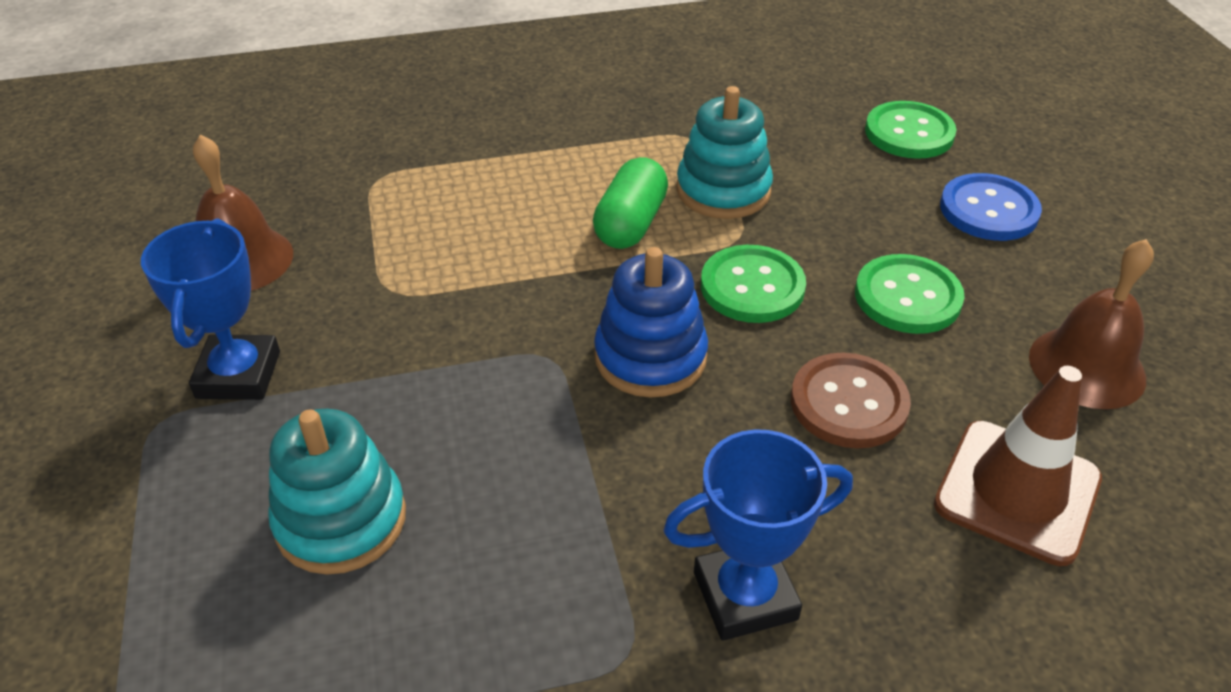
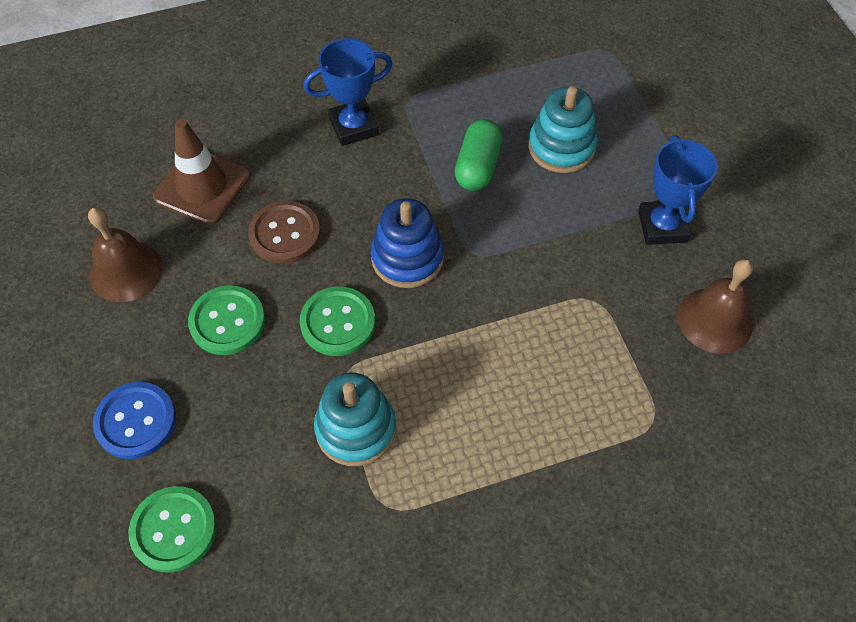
camera: 175 degrees right, 15 degrees up
green capsule [593,157,668,249] -> green capsule moved to [455,119,503,191]

